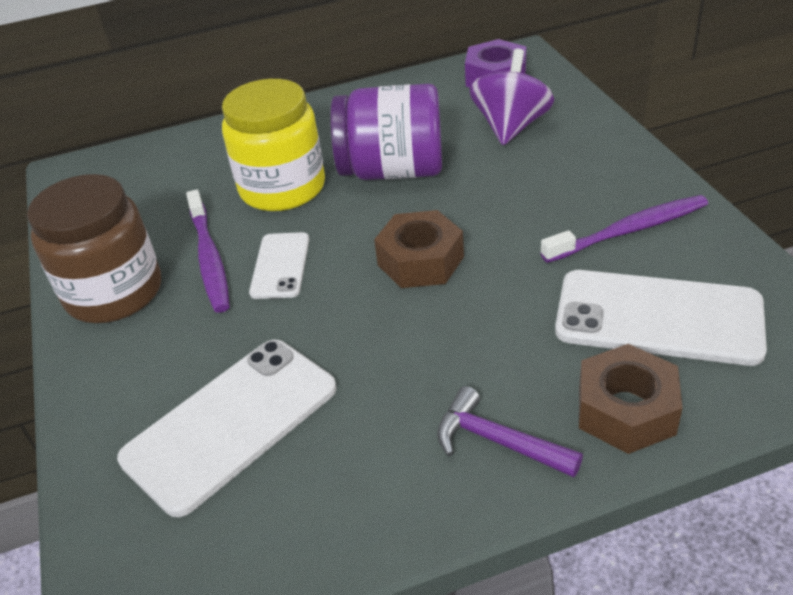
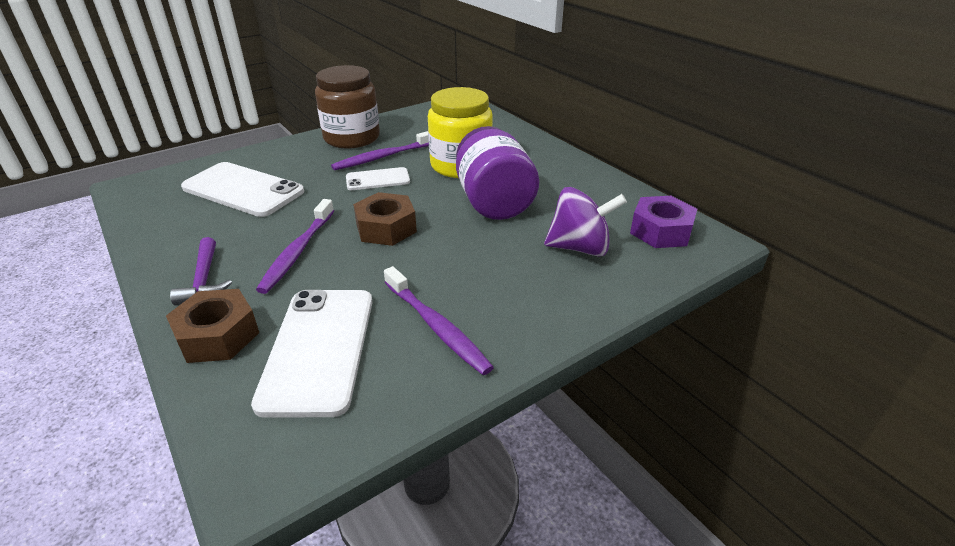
camera: 70 degrees right, 5 degrees down
purple hammer [437,386,583,478] -> purple hammer turned 150 degrees clockwise [170,237,232,305]
none -> purple toothbrush [256,199,334,294]

